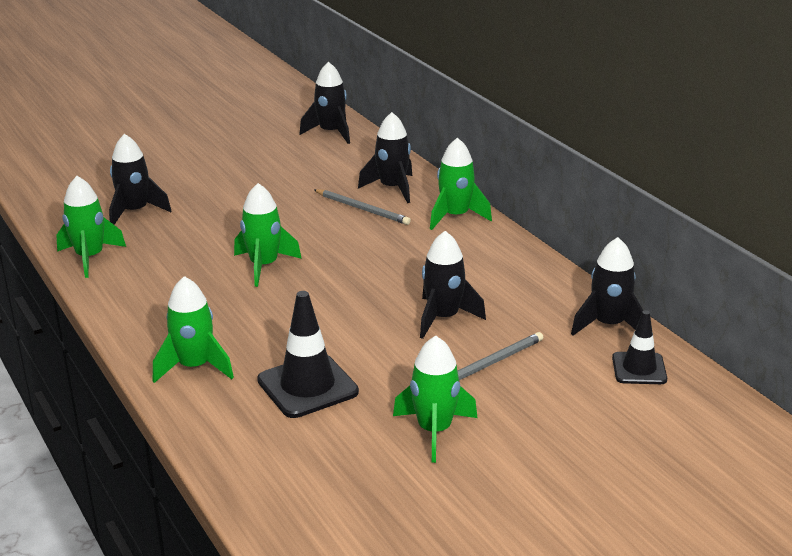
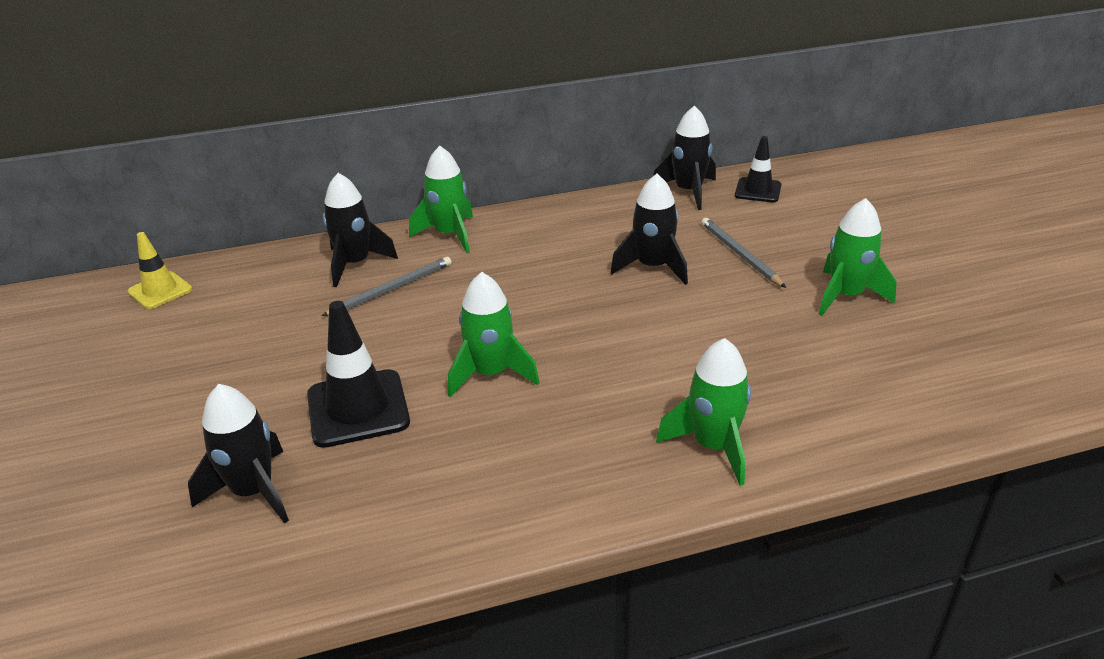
camera: 75 degrees left, 5 degrees up
green rocket [56,176,126,278] -> none
black traffic cone [257,291,359,418] -> black traffic cone moved to [307,301,410,448]
black rocket [299,62,350,144] -> yellow traffic cone [128,232,192,309]

